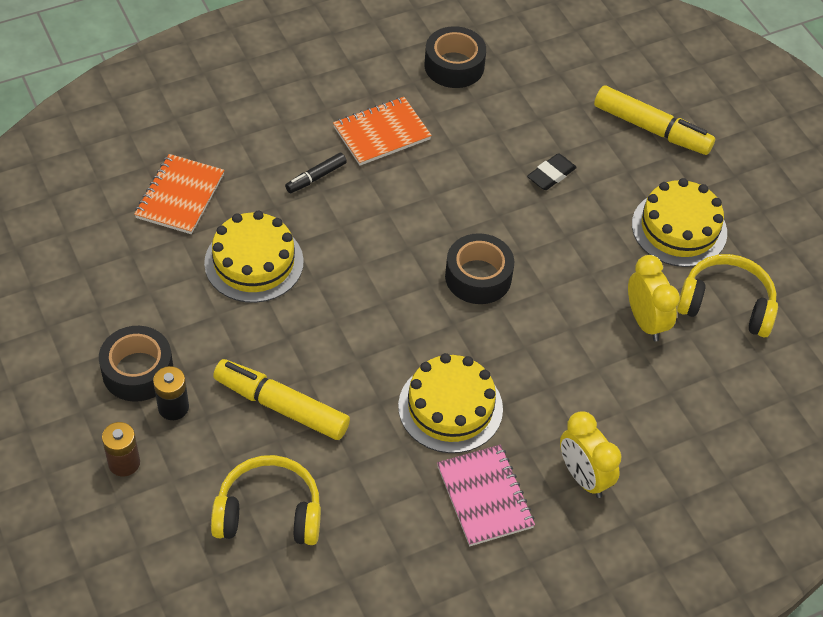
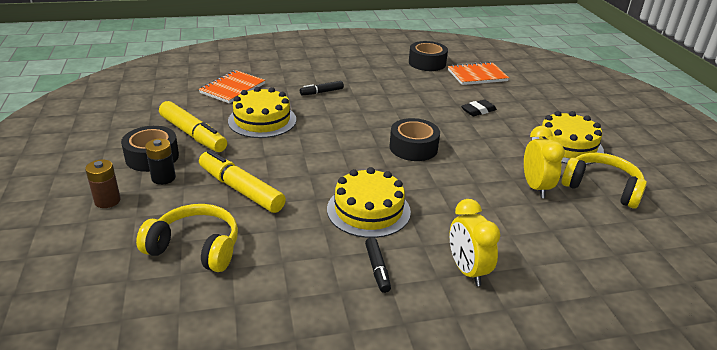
camera: 15 degrees right, 20 degrees down
orange notebook [333,97,432,166] -> orange notebook moved to [448,62,509,85]
pink notebook [437,445,535,546] -> black marker [365,237,391,293]
yellow marker [594,85,715,155] -> yellow marker moved to [159,101,227,152]

